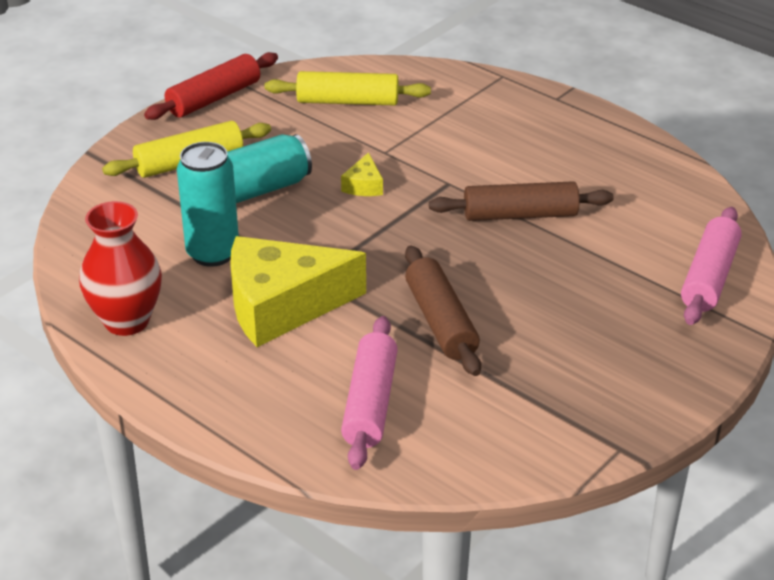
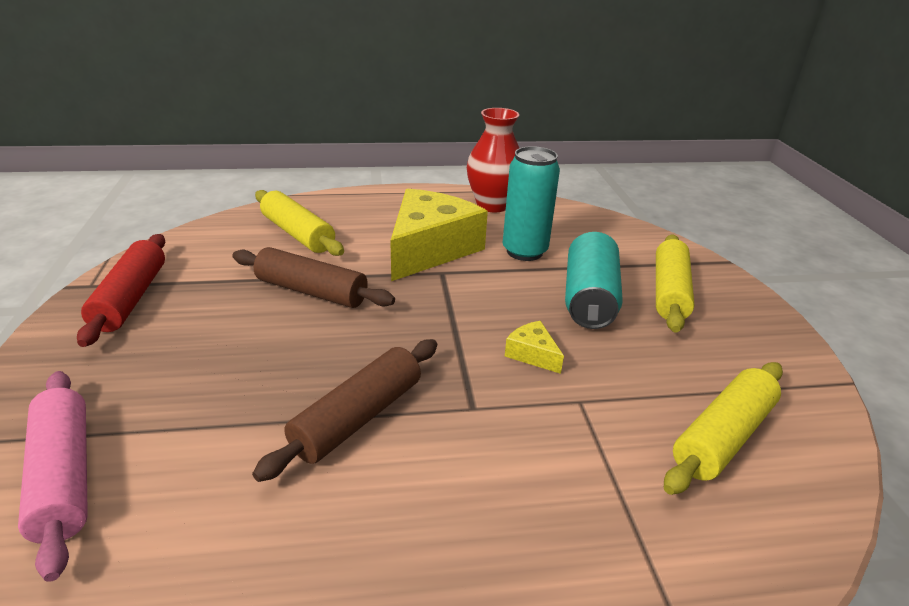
camera: 130 degrees right, 5 degrees down
red rolling pin [144,52,278,120] -> red rolling pin moved to [77,234,165,347]
pink rolling pin [341,316,398,470] -> yellow rolling pin [255,190,344,256]

